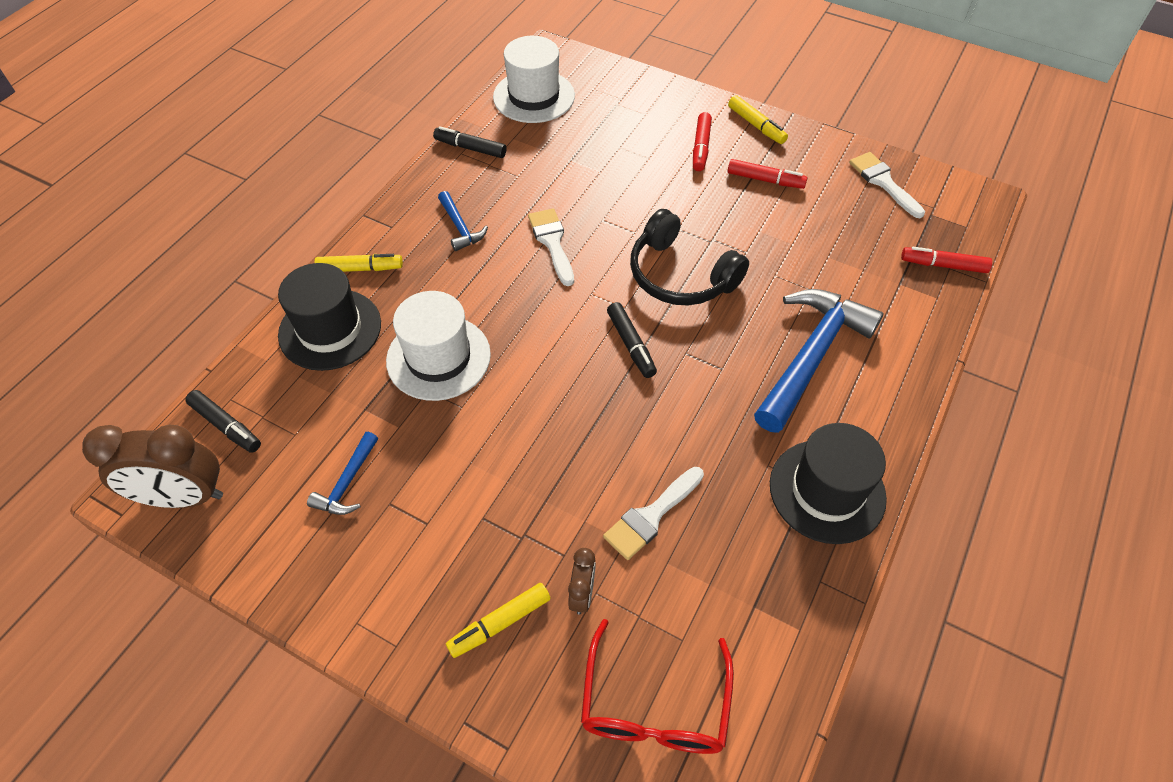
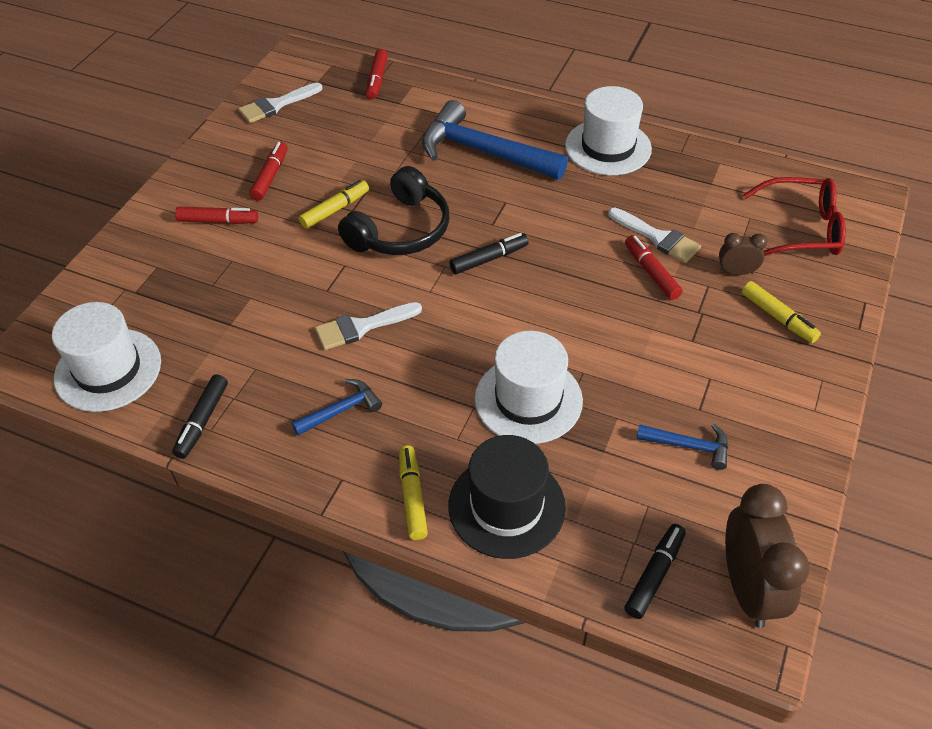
camera: 95 degrees left, 5 degrees down
yellow marker [728,95,788,144] -> yellow marker moved to [299,180,369,229]
black hat [770,423,887,544] -> white hat [565,86,652,175]
none -> red marker [625,235,683,300]

